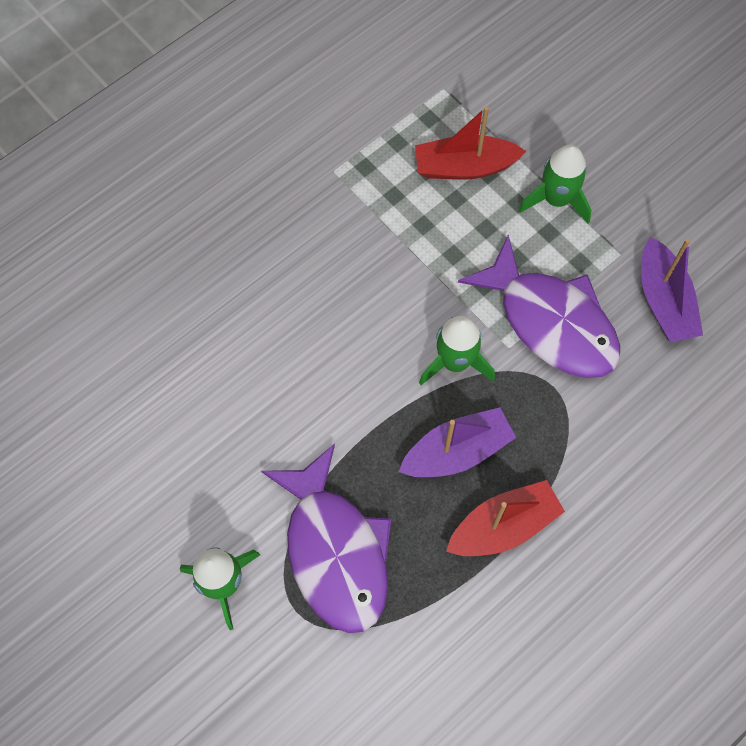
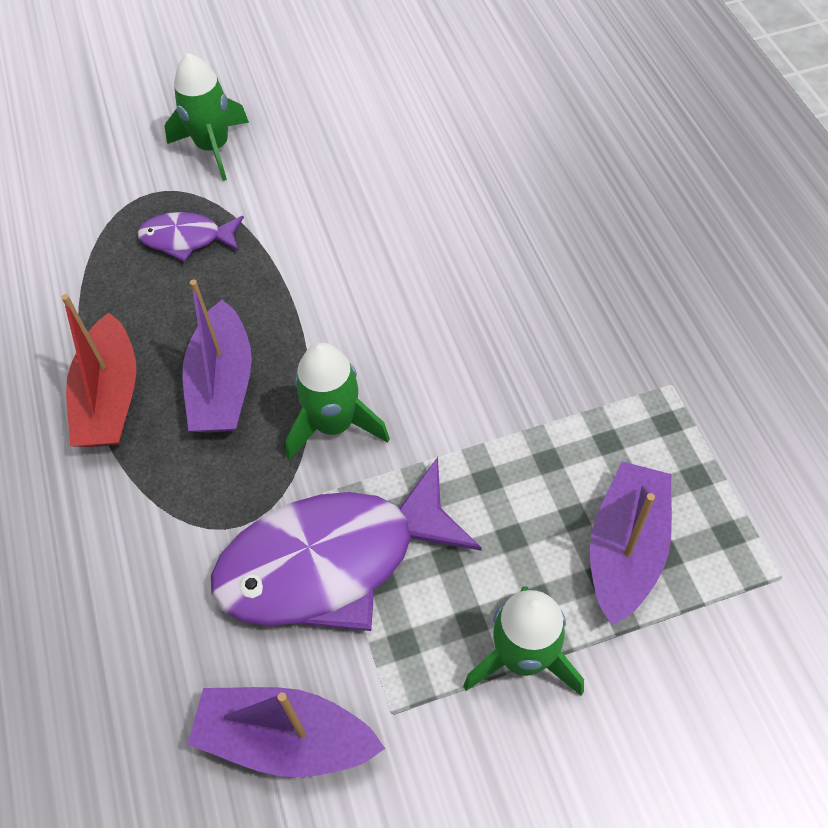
camera: 115 degrees right, 10 degrees down
purple fish [261,444,391,633] -> purple fish [138,212,244,262], size x0.49
red boat [415,106,526,180] -> purple boat [590,461,672,625]

